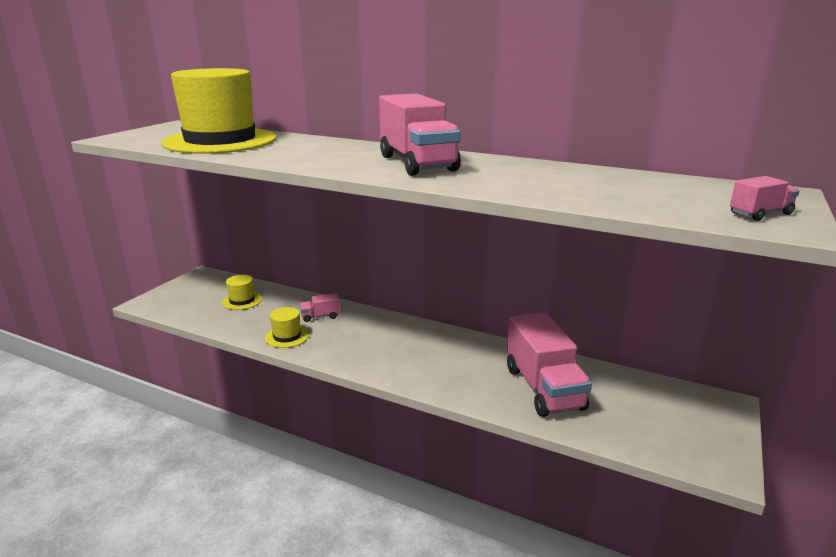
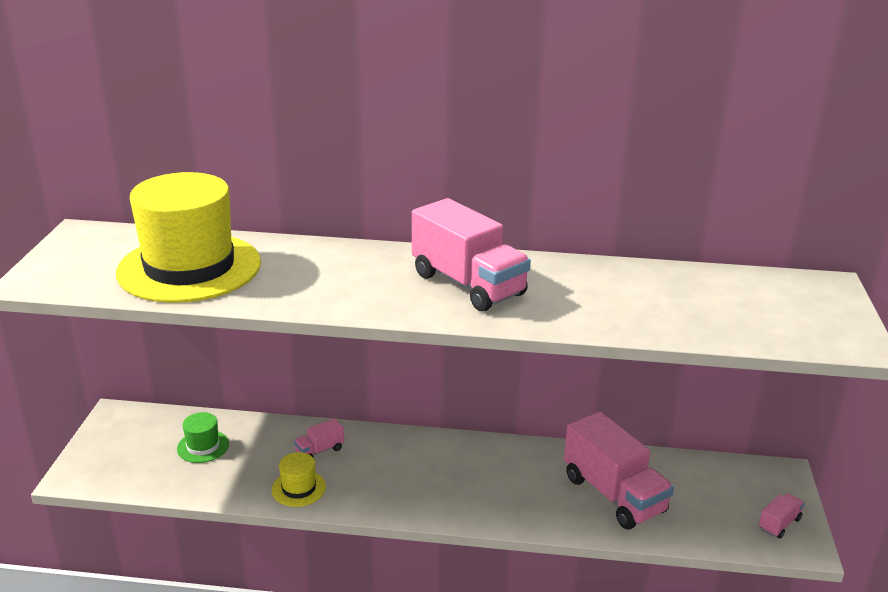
camera: 20 degrees left, 5 degrees up
yellow hat [222,275,262,310] -> green hat [177,412,229,463]
pink truck [730,176,800,221] -> pink truck moved to [759,493,805,538]

